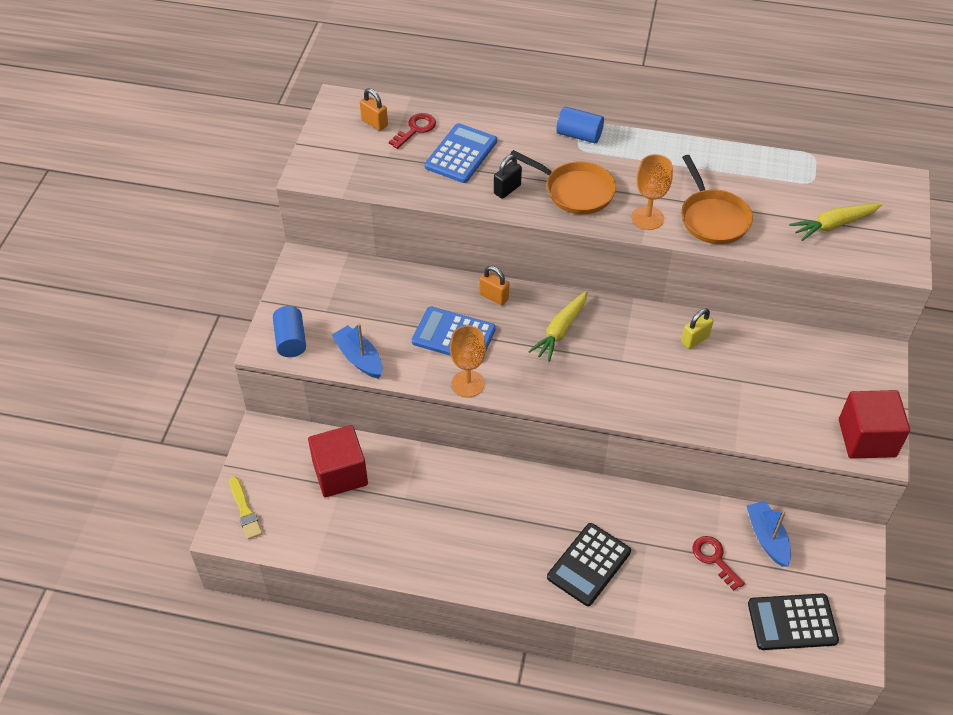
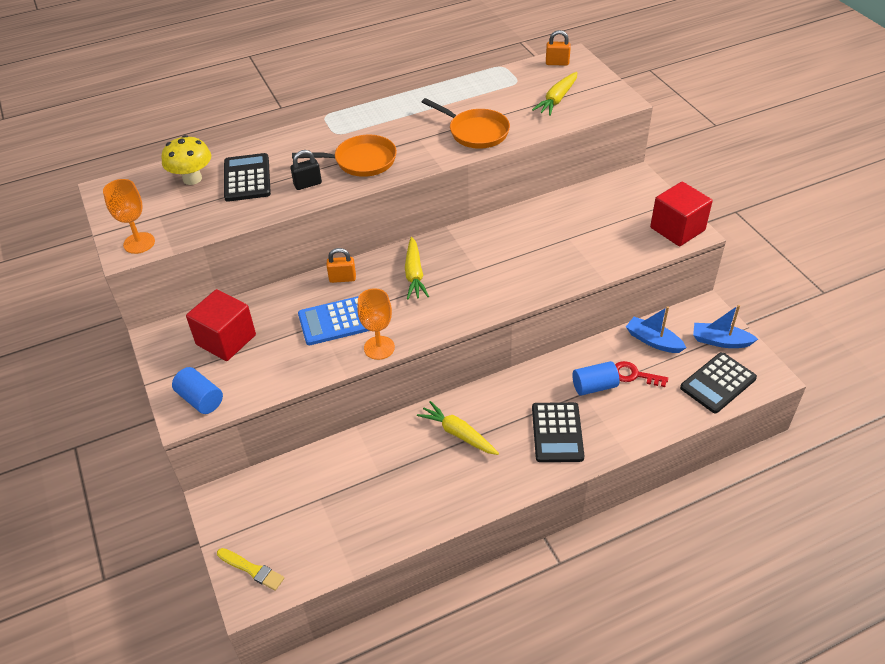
camera: 35 degrees left, 5 degrees down
red cube [308,425,368,497] -> red cube moved to [186,289,256,361]
blue boat [332,323,382,379] -> blue boat moved to [693,305,758,348]
orange padlock [360,88,388,131] -> orange padlock moved to [546,30,571,66]
red key [389,113,436,149] -> yellow mushroom [161,135,211,185]
blue calculator [425,123,497,183] -> black calculator [224,153,271,202]
black padlock [494,155,522,199] -> black padlock turned 60 degrees clockwise [290,150,322,190]
blue cylinder [556,106,604,143] -> blue cylinder moved to [572,361,619,396]
orange goblet [632,154,673,230] -> orange goblet moved to [103,179,155,254]
yellow padlock [681,308,713,349] -> none
none -> yellow carrot [417,401,499,455]

